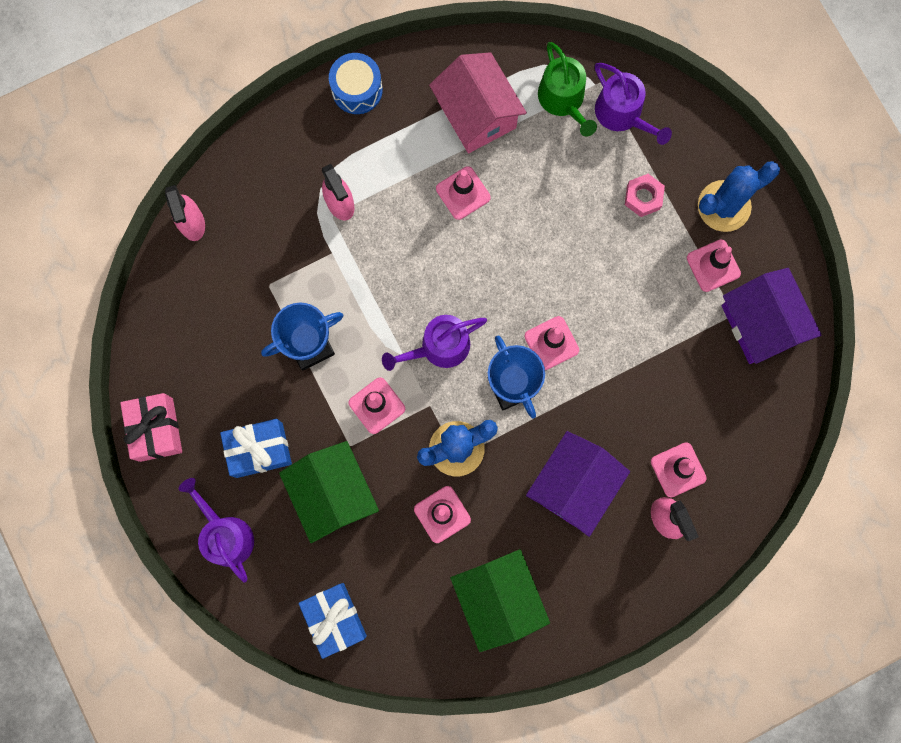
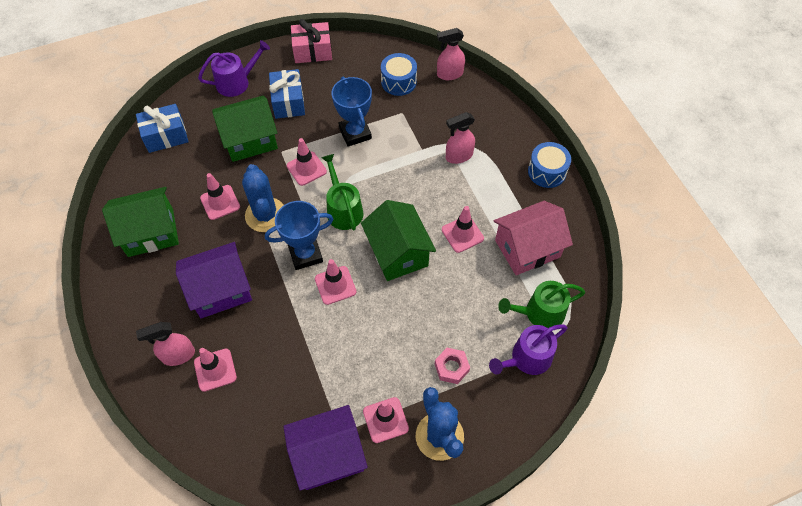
camera: 95 degrees right, 20 degrees down
purple watering can [382,315,487,371] -> green watering can [321,154,363,230]
purple house [526,431,630,537] -> purple house turned 60 degrees counterclockwise [176,242,252,318]
none -> green house [361,200,436,281]
none -> blue drum [381,53,417,96]

